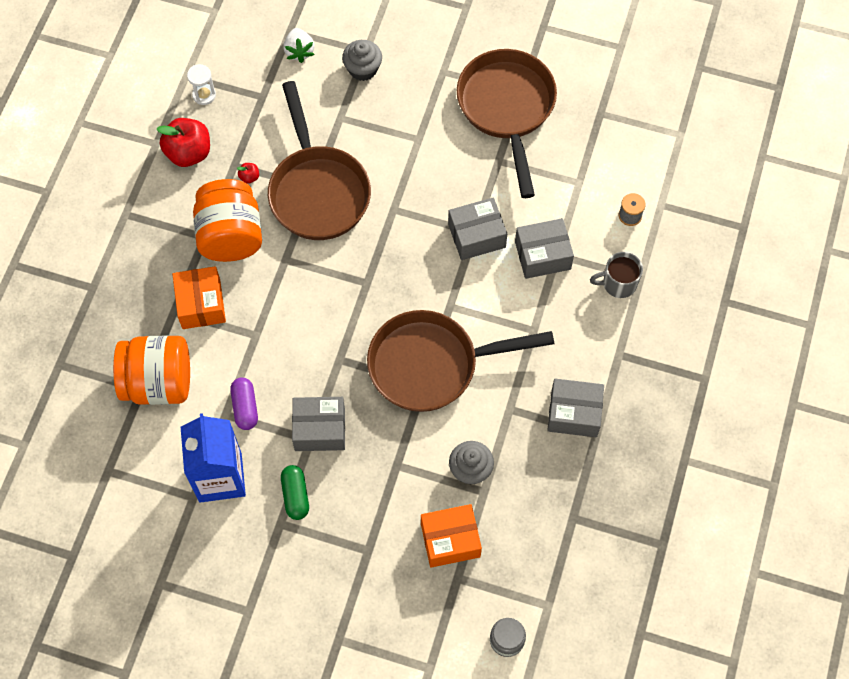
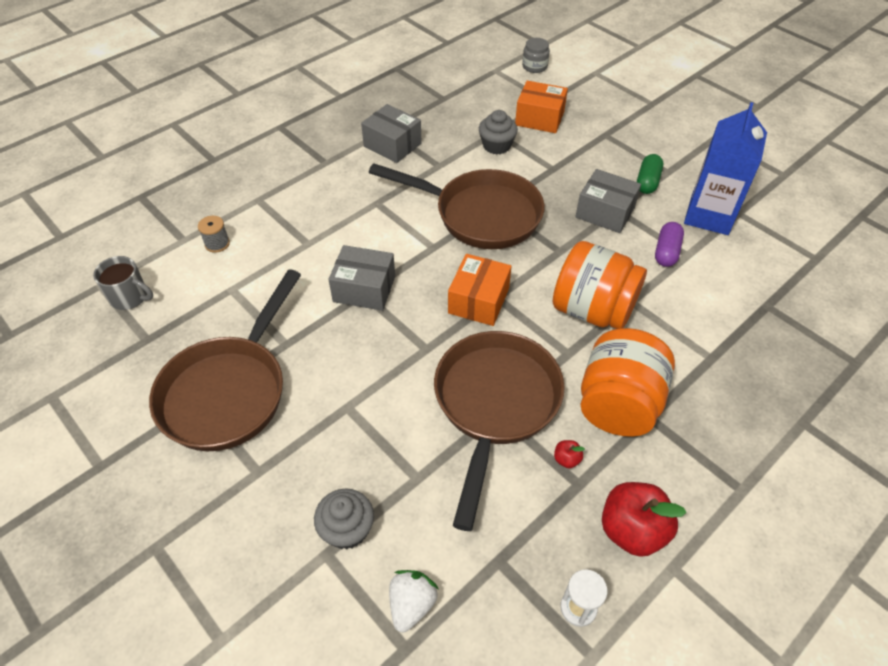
camera: 150 degrees left, 15 degrees down
orange jar [113,335,190,405] -> orange jar moved to [553,241,647,329]
orange box [172,266,226,329] -> orange box moved to [448,254,512,326]
grey box [515,218,574,279] -> none
grey mug [590,252,643,298] -> grey mug moved to [93,256,153,310]

